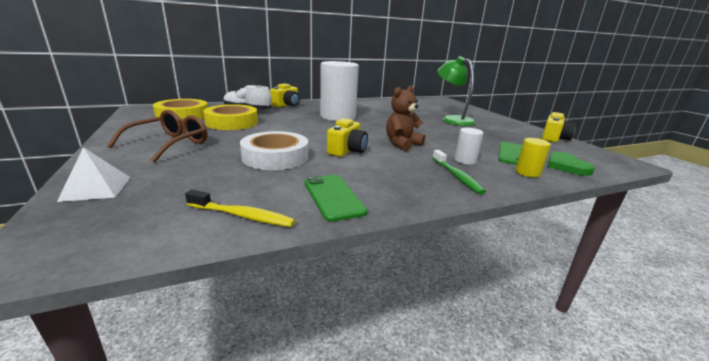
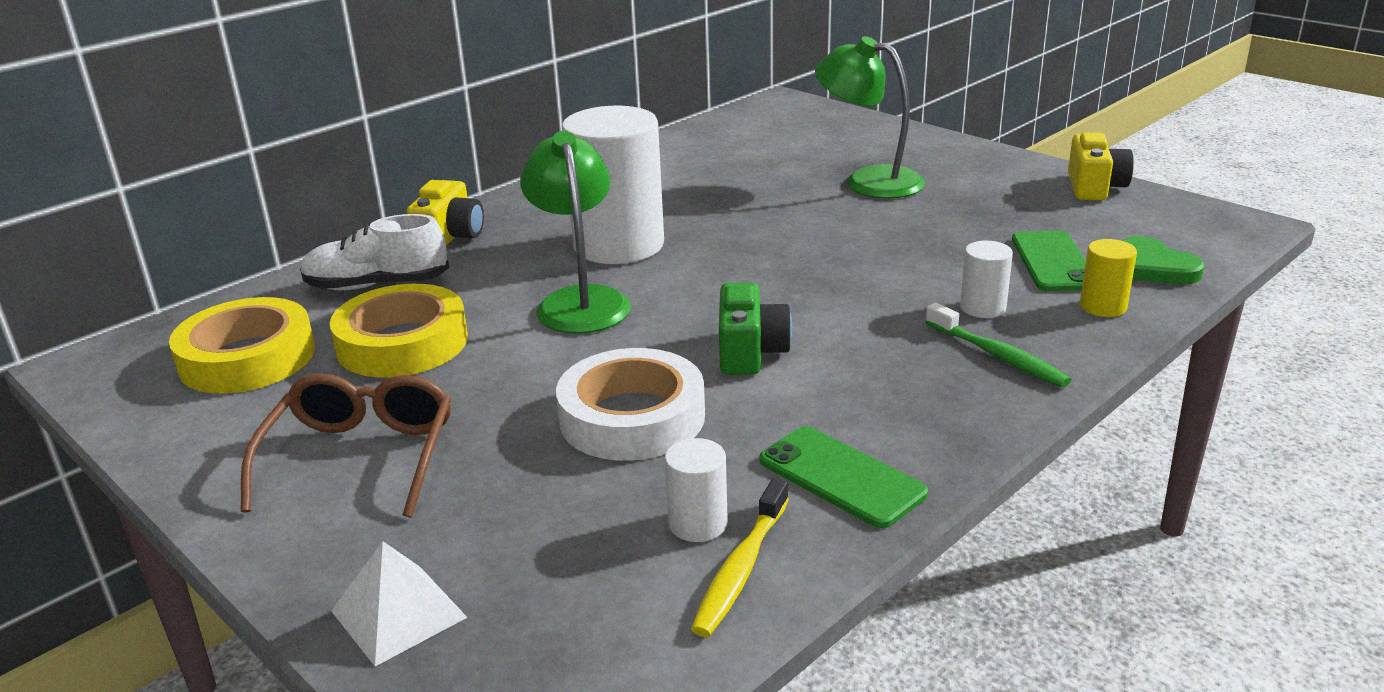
camera: 20 degrees left, 5 degrees up
yellow toothbrush [185,190,295,227] -> yellow toothbrush turned 120 degrees clockwise [691,478,789,637]
yellow camera [327,118,368,157] -> green camera [719,283,792,375]
brown teddy bear [386,85,425,151] -> none
none -> green lamp [520,131,631,334]
none -> white cylinder [665,438,728,542]

